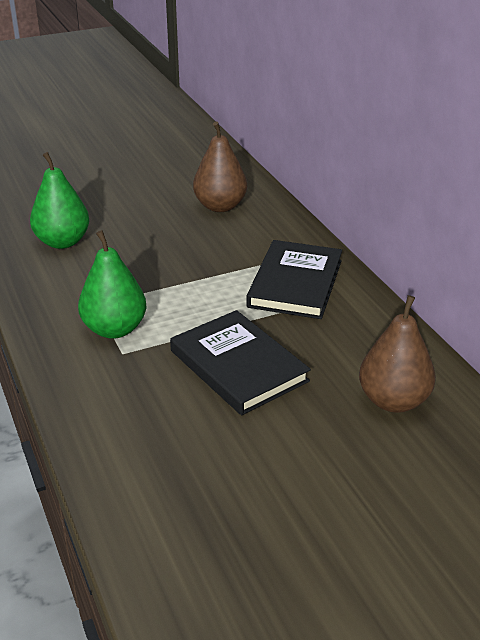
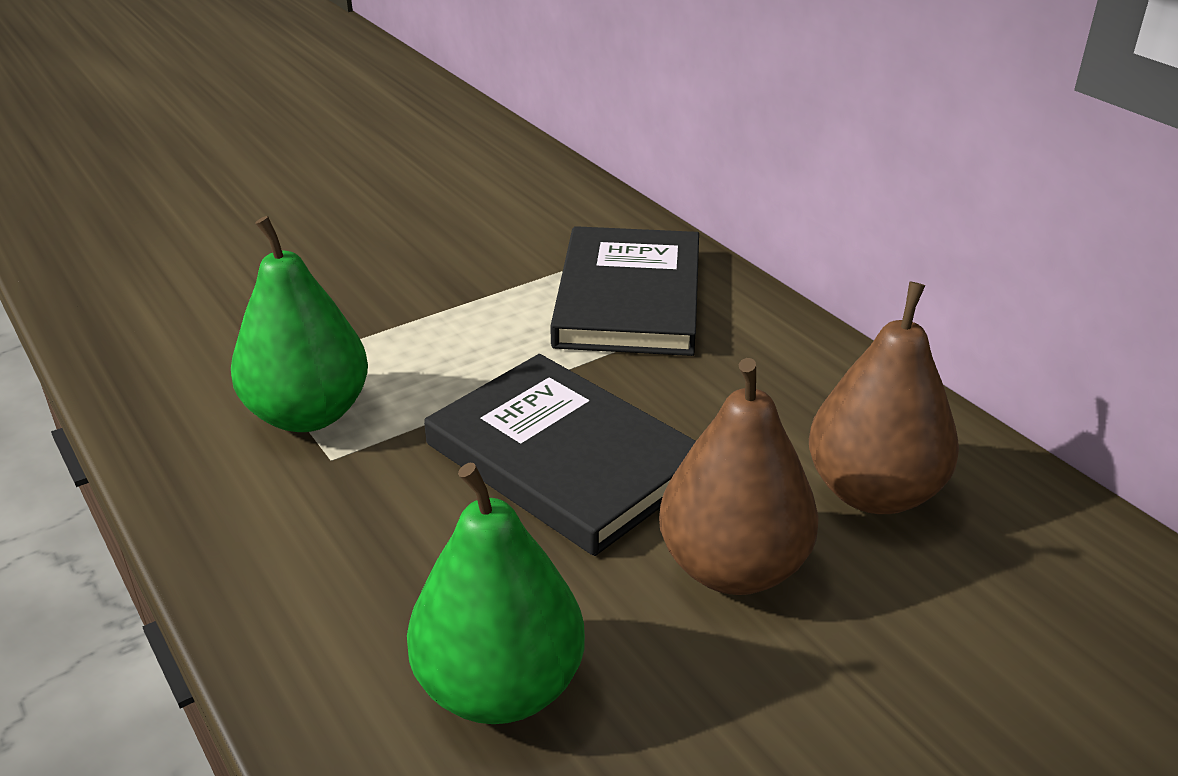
camera: 10 degrees left, 0 degrees up
green pear [30,152,90,249] -> green pear moved to [407,462,585,724]
brown pear [193,122,247,212] -> brown pear moved to [659,358,819,595]

